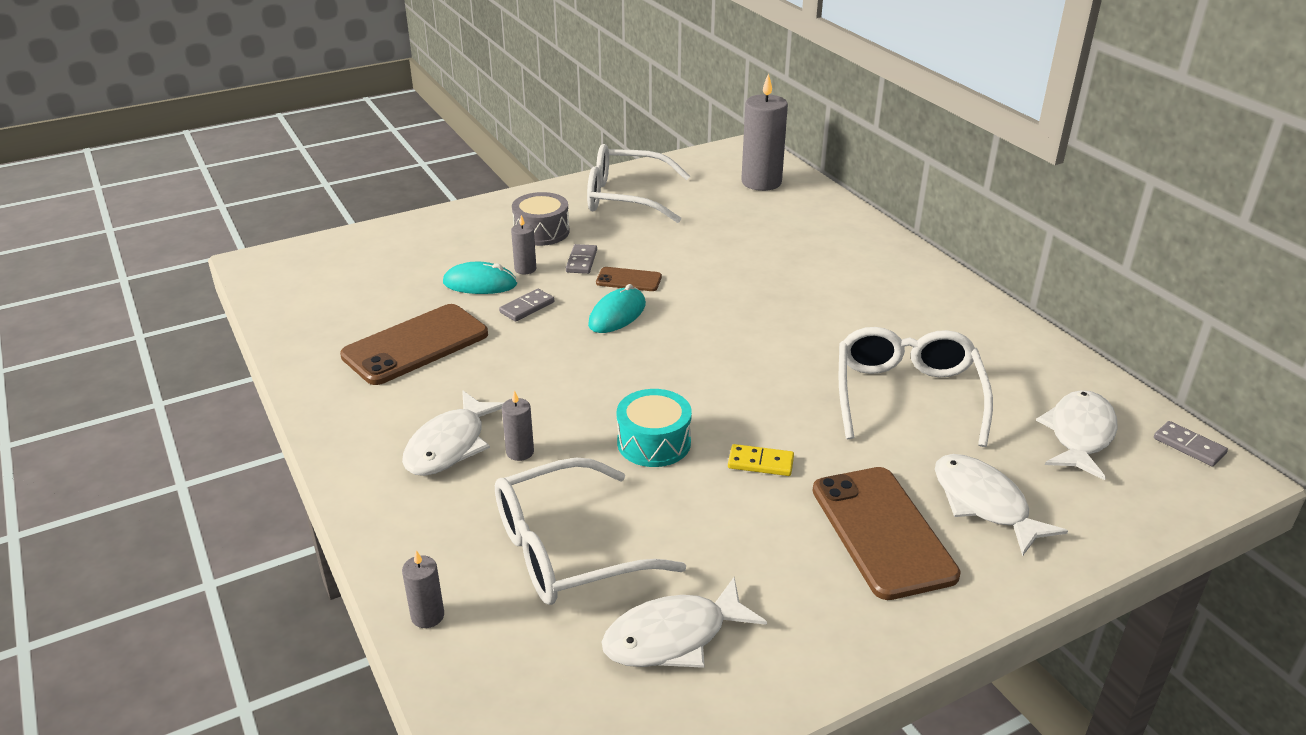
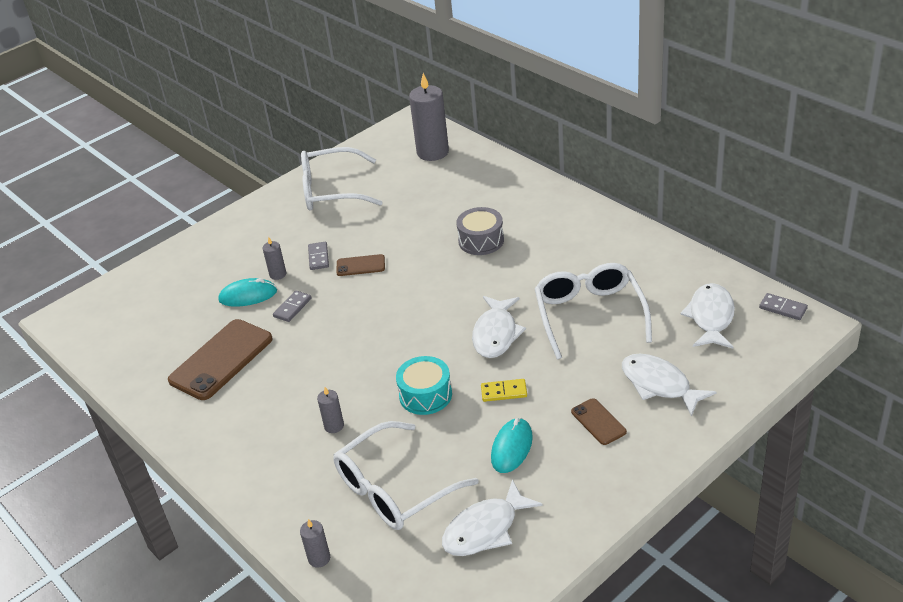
camera: 10 degrees left, 5 degrees up
white fish [402,391,504,476] -> white fish moved to [472,296,526,358]
grey drum [512,192,570,246] -> grey drum moved to [456,207,504,255]
turquoise mouse [588,284,646,333] -> turquoise mouse moved to [491,418,533,473]
brown phone [813,467,961,600] -> brown phone [571,398,627,445], size x0.50

